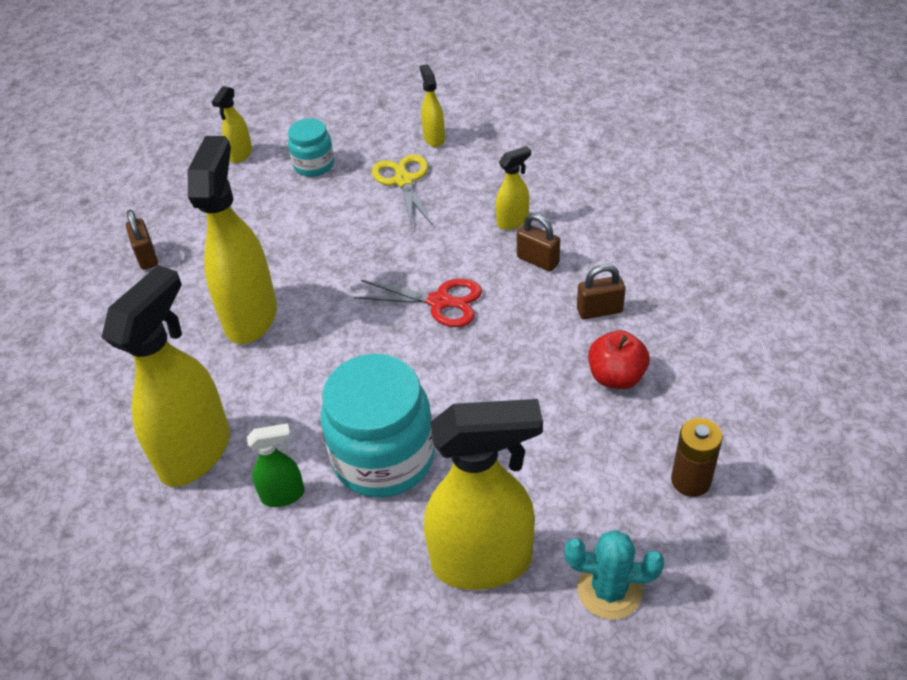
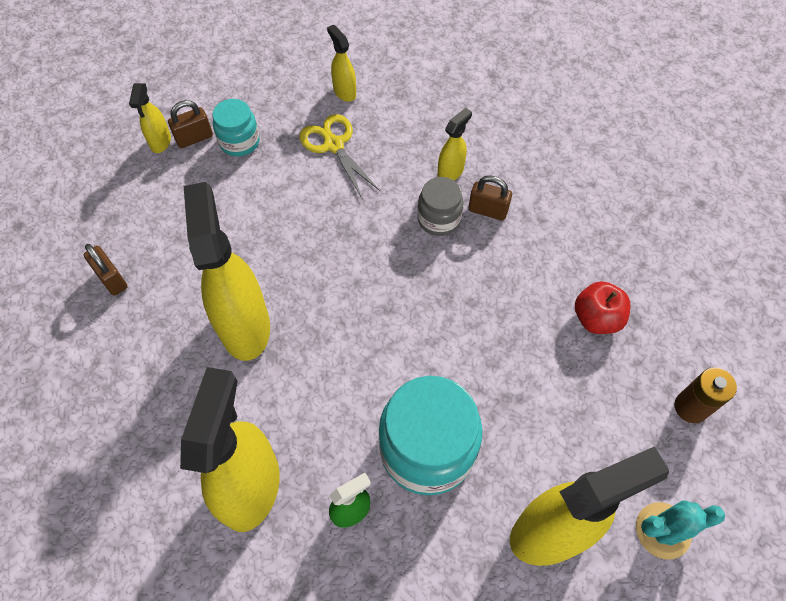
camera: 20 degrees left, 15 degrees up
red scissors [354,279,482,327] -> none
brown padlock [577,264,625,319] -> brown padlock moved to [168,100,213,148]
none -> grey jar [417,177,463,236]

